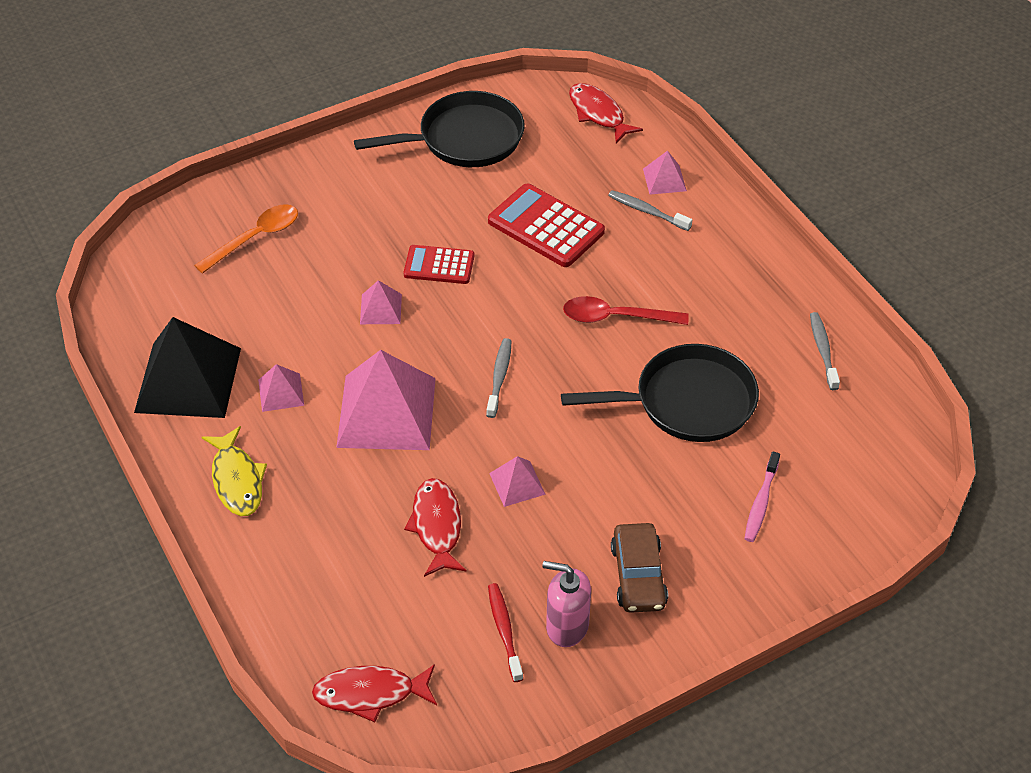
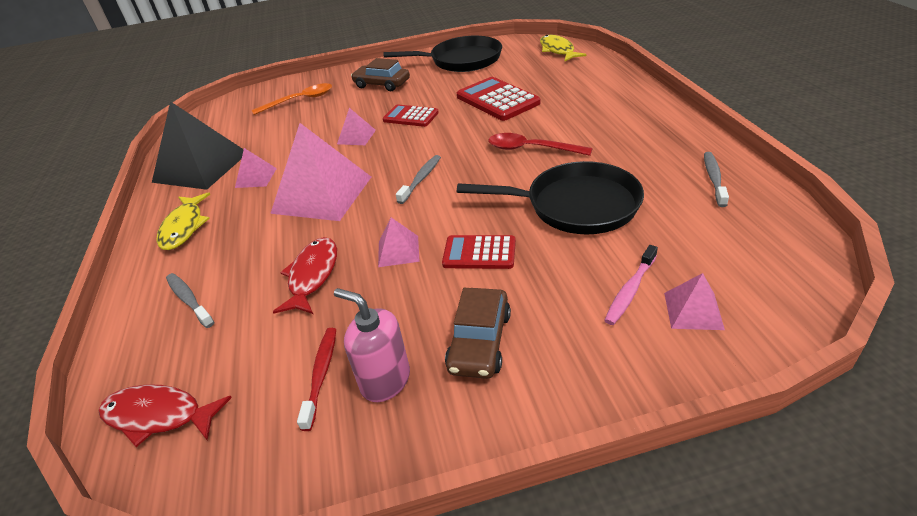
camera: 20 degrees right, 10 degrees down
red fish [569,83,643,144] -> yellow fish [540,35,587,61]
grey toothbrush [608,190,692,231] -> grey toothbrush moved to [166,273,214,328]
pink pyramid [643,151,687,195] -> pink pyramid moved to [664,273,725,330]
none -> brown car [351,58,410,91]
none -> red calculator [442,235,516,269]

